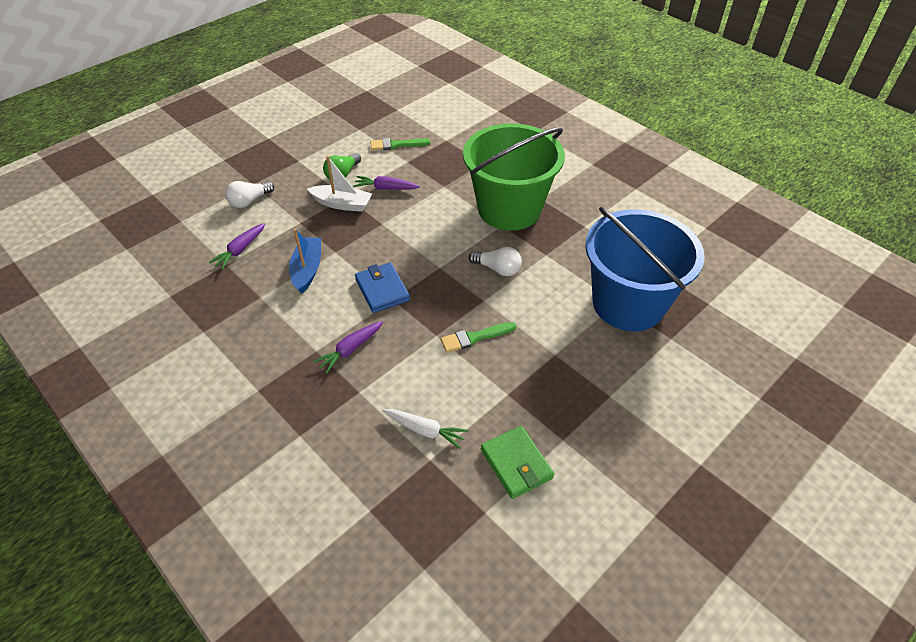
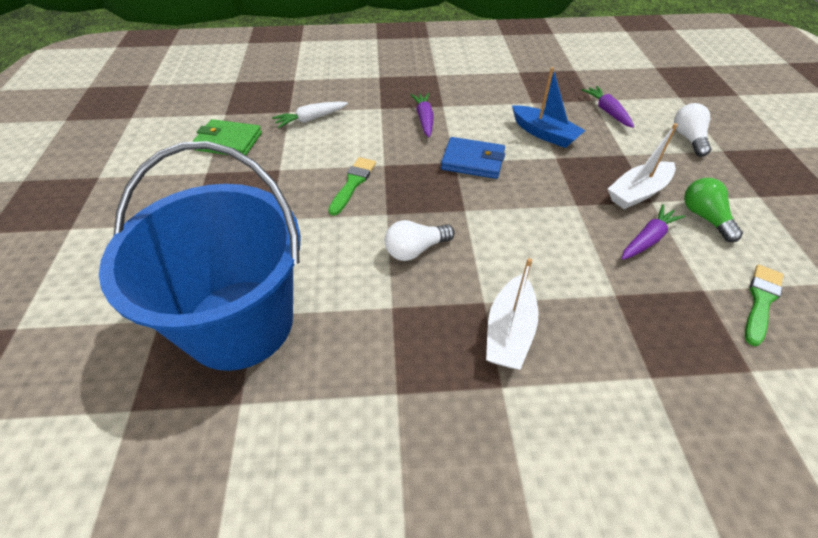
camera: 130 degrees right, 0 degrees up
green bucket [463,123,565,231] -> white boat [486,258,538,370]

